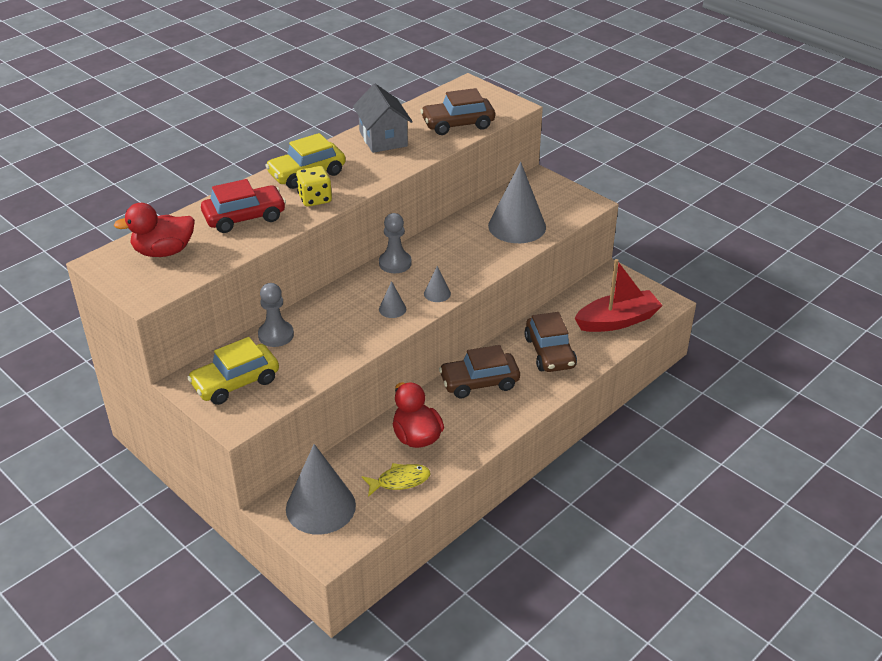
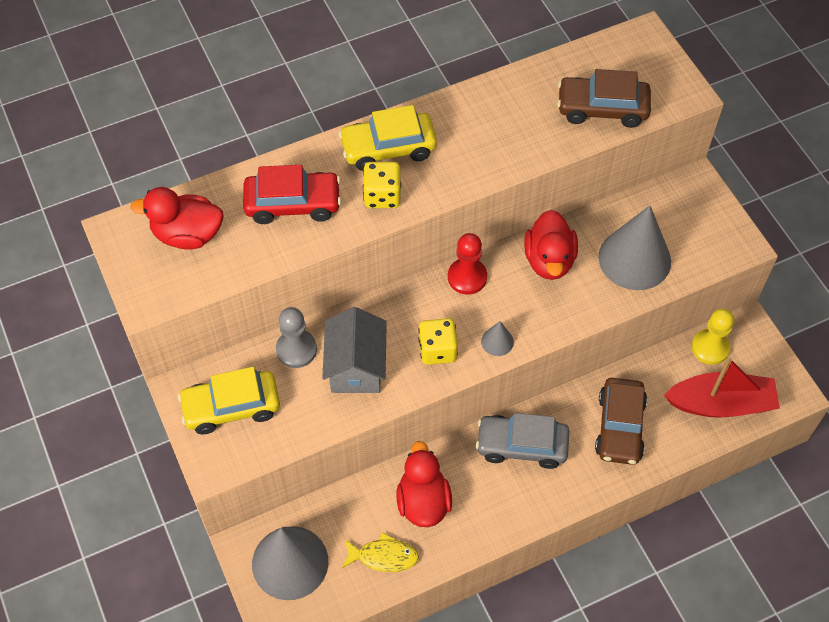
camera: 20 degrees right, 20 degrees up
grey house [353,84,413,153] -> grey house moved to [322,307,387,393]
grey pawn [379,213,412,273] -> red pawn [448,233,487,294]
grey cone [379,281,406,318] -> yellow dice [418,318,458,365]
brown car [439,345,520,398] -> grey car [476,413,569,469]
none -> red duck [524,210,578,280]
none -> yellow pawn [691,309,734,365]

